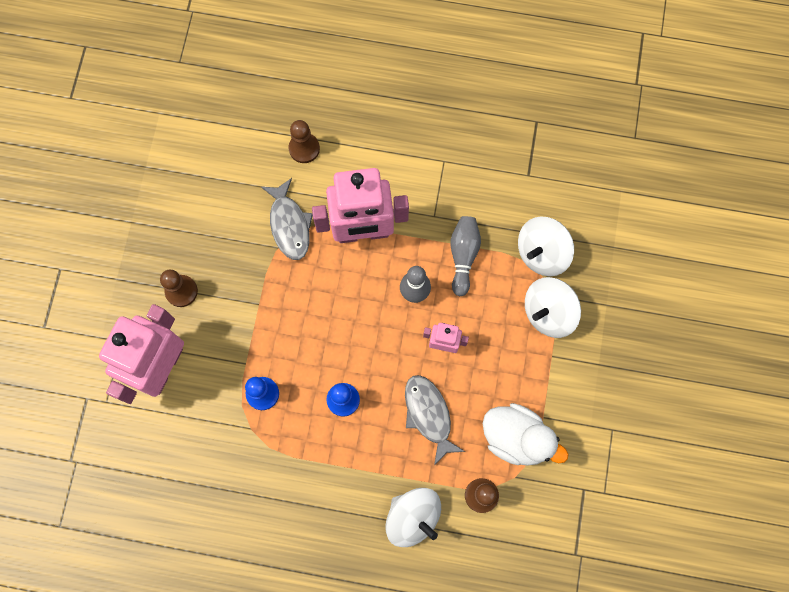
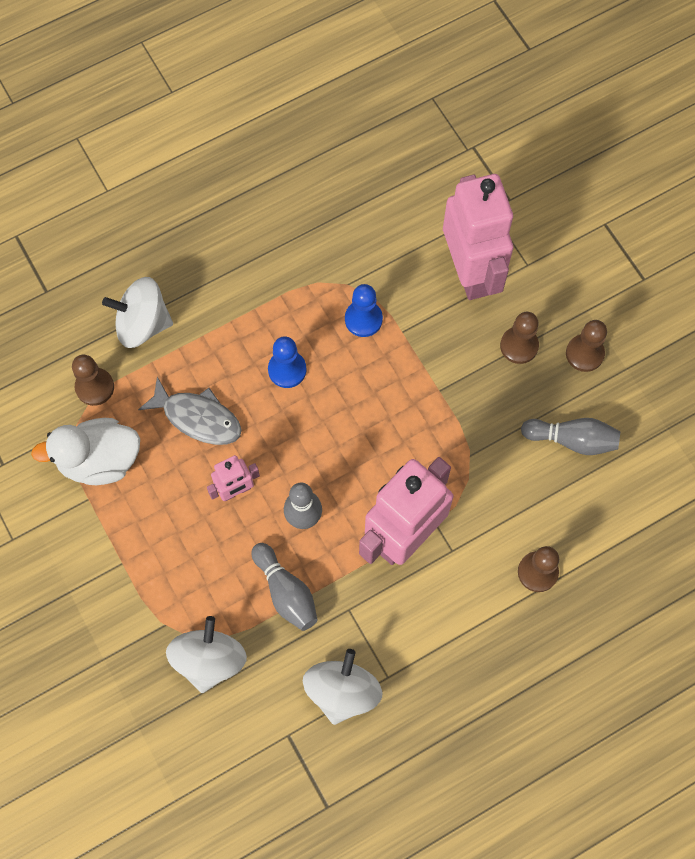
camera: 140 degrees right, 5 degrees down
grey fish [261,178,313,260] -> none
white spinning top [525,277,581,338] -> white spinning top moved to [303,649,383,725]
none -> grey bowling pin [521,418,621,455]
none -> brown pawn [566,320,607,372]

